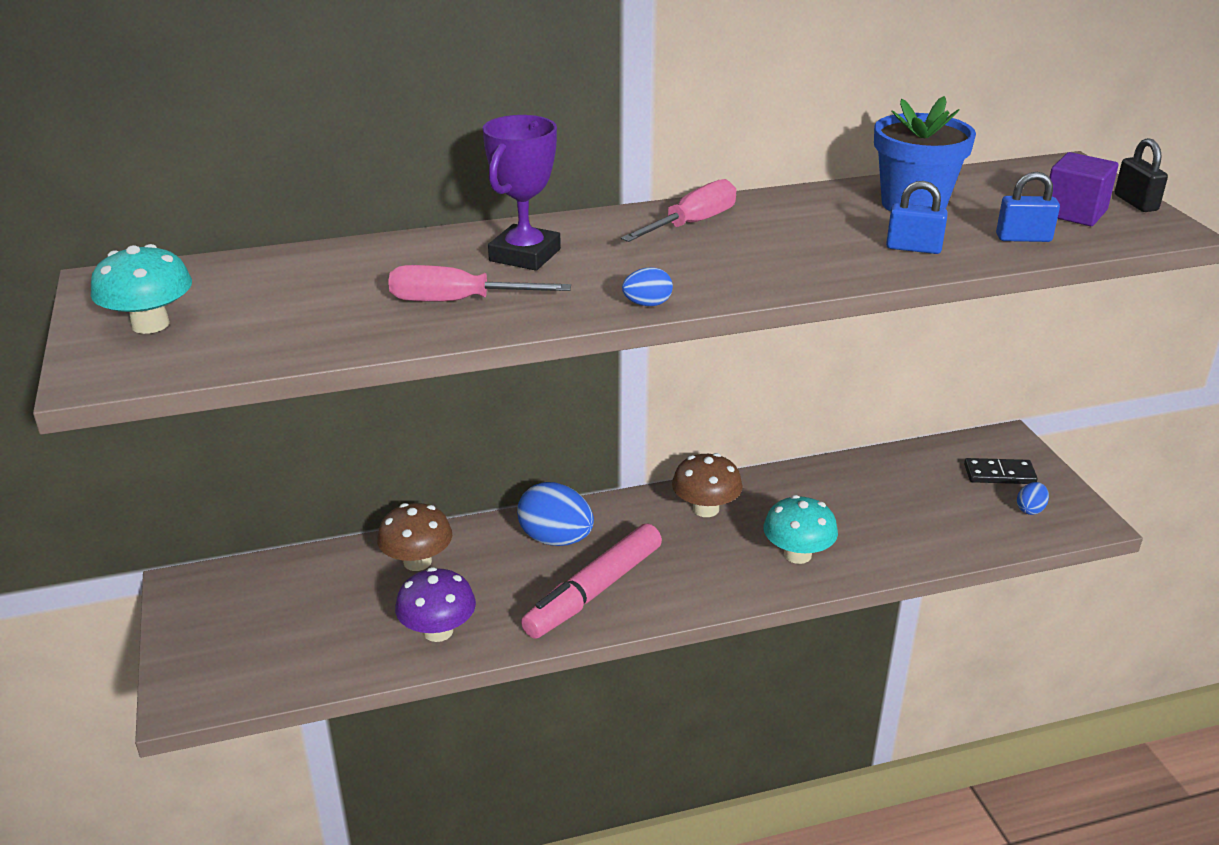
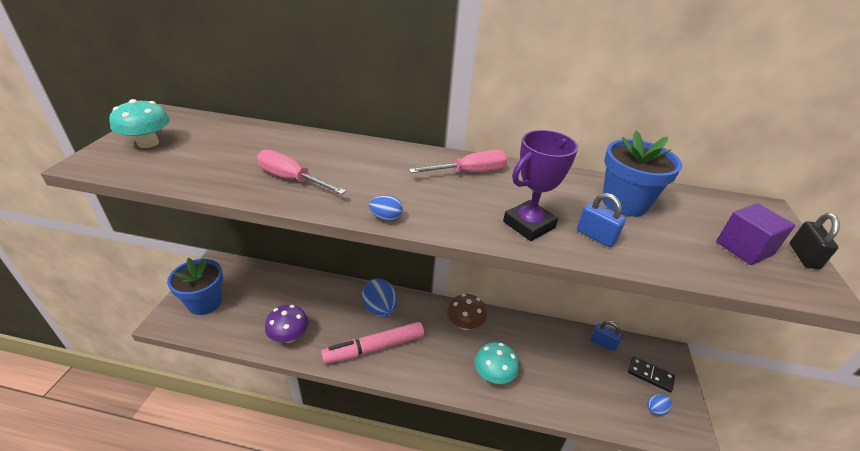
camera: 25 degrees right, 5 degrees up
brown mushroom [377,503,452,571] -> none
purple trophy [483,115,561,271] -> purple trophy moved to [503,130,578,241]
blue padlock [996,172,1060,242] -> blue padlock moved to [590,321,622,352]
none -> blue flower pot [167,258,223,315]

